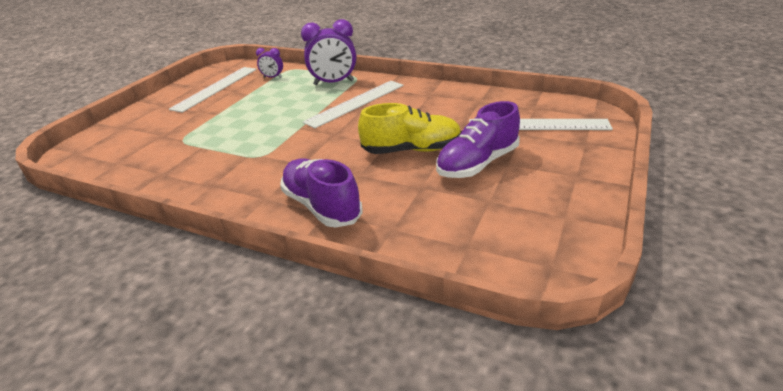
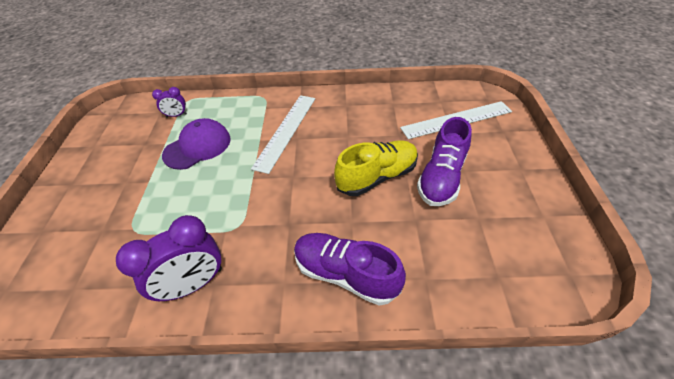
camera: 25 degrees left, 15 degrees up
white ruler [169,67,257,113] -> none
purple clock [301,19,356,85] -> purple clock moved to [116,215,222,301]
none -> purple cap [162,118,231,170]

